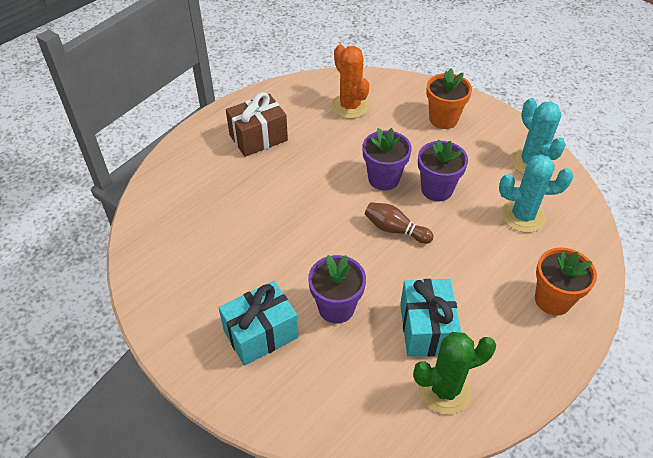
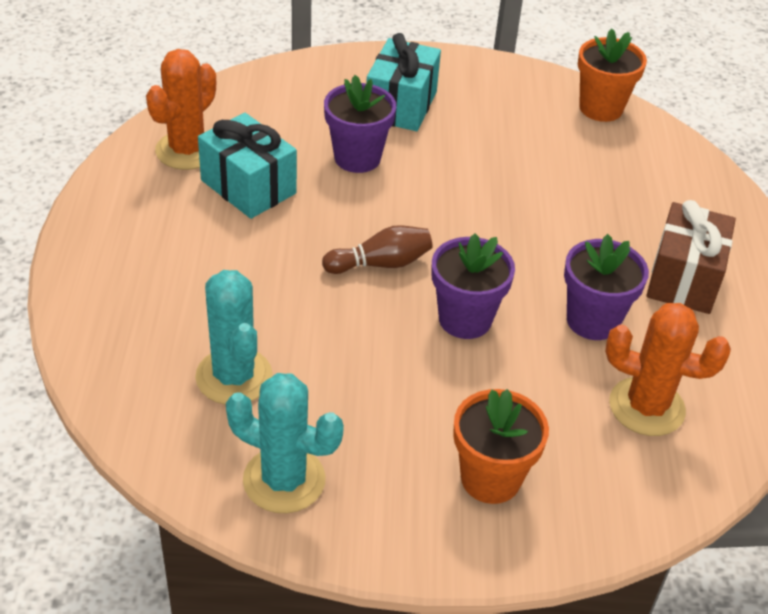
camera: 135 degrees right, 5 degrees down
green cactus [413,332,496,414] -> orange cactus [146,49,216,170]
purple flower pot [418,139,468,201] -> purple flower pot moved to [564,234,649,340]
turquoise cactus [499,154,573,233] -> turquoise cactus turned 75 degrees counterclockwise [195,270,273,405]
orange flower pot [535,247,597,315] -> orange flower pot moved to [578,28,647,122]

